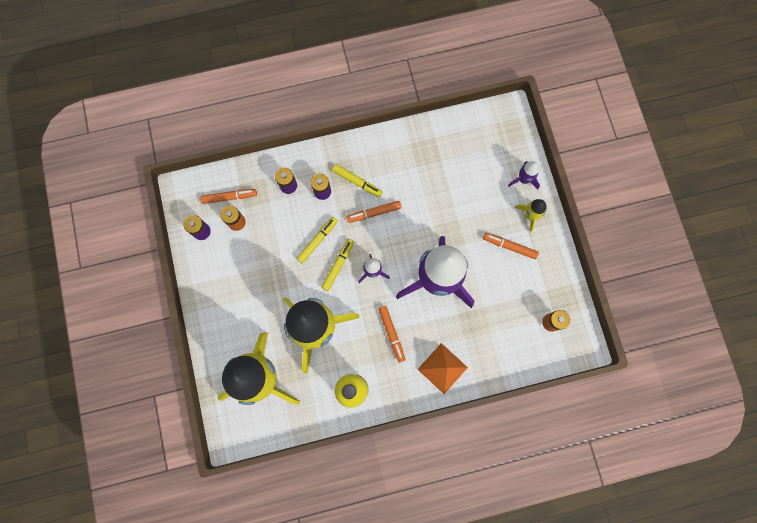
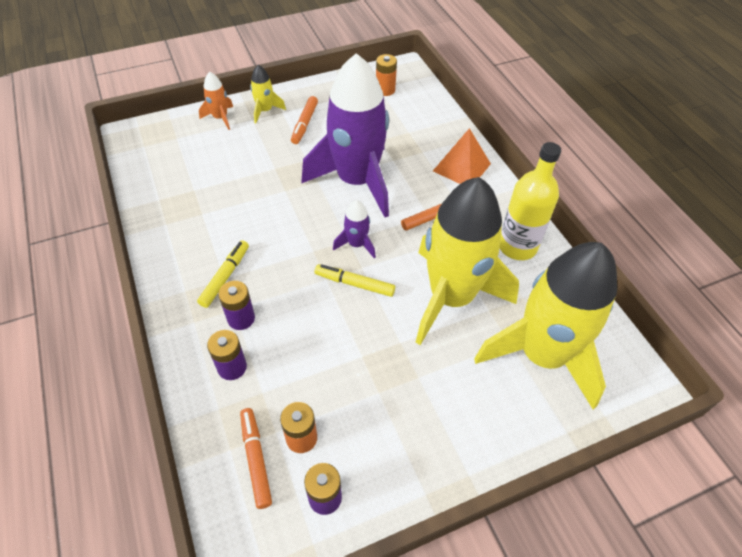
camera: 100 degrees left, 25 degrees down
yellow marker [296,217,338,264] -> none
orange marker [346,201,401,223] -> none
purple rocket [508,161,540,190] -> orange rocket [199,72,233,130]

